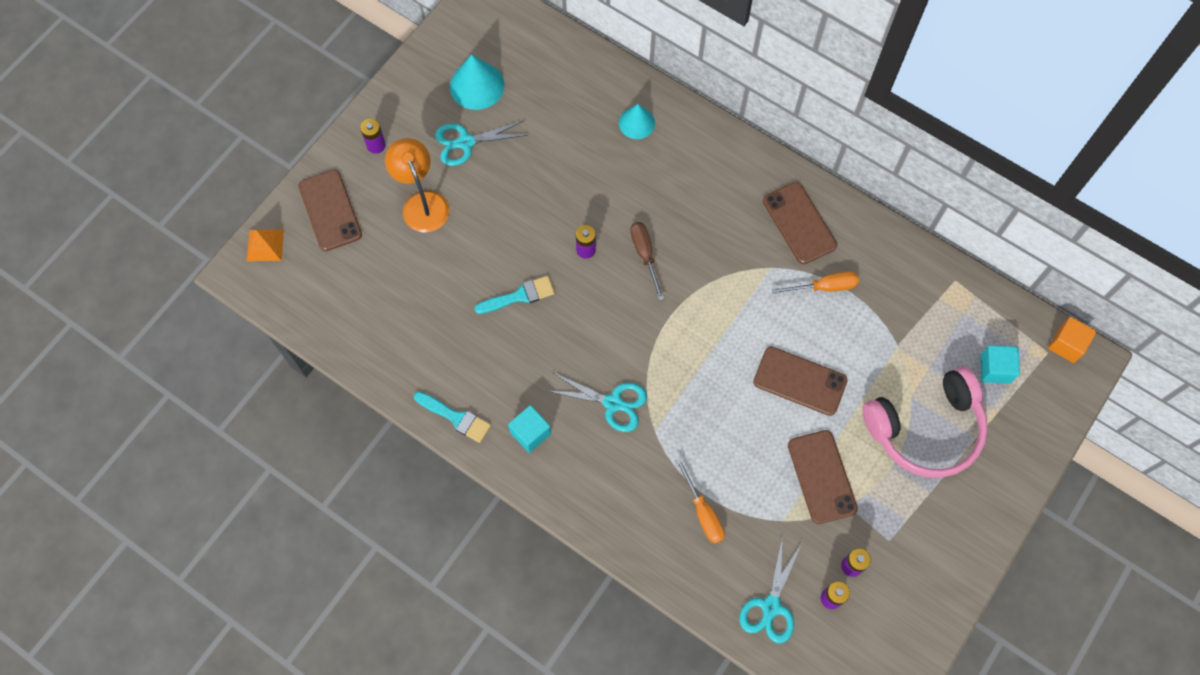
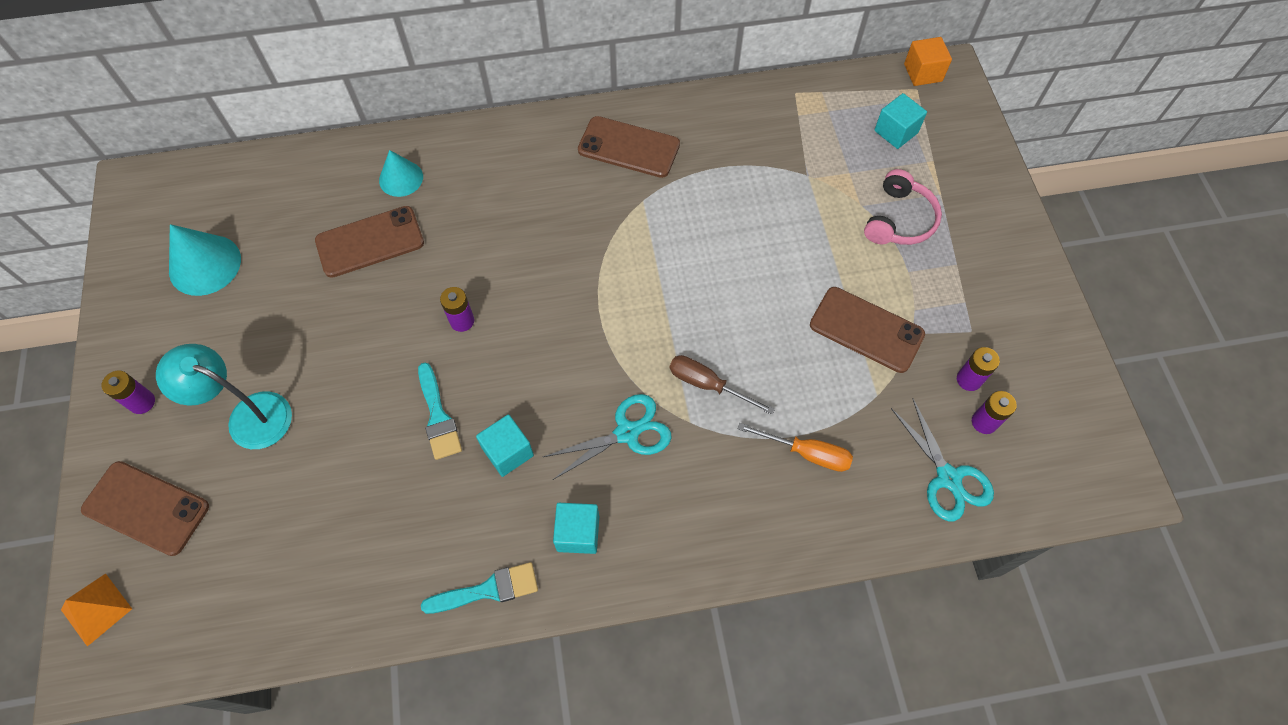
camera: 45 degrees left, 5 degrees down
orange lamp [385,138,449,232] -> turquoise lamp [156,344,292,449]
turquoise scissors [435,120,528,166] -> none
turquoise brush [474,276,555,314] -> turquoise brush turned 135 degrees clockwise [418,363,462,460]
brown screwdriver [630,222,664,301] -> brown screwdriver moved to [670,355,775,415]
brown phone [753,347,847,416] -> brown phone moved to [315,206,424,278]
orange screwdriver [772,272,859,294] -> none
pink headphones [862,367,988,478] -> pink headphones [864,169,942,245], size x0.60
none -> turquoise cube [476,414,534,477]

